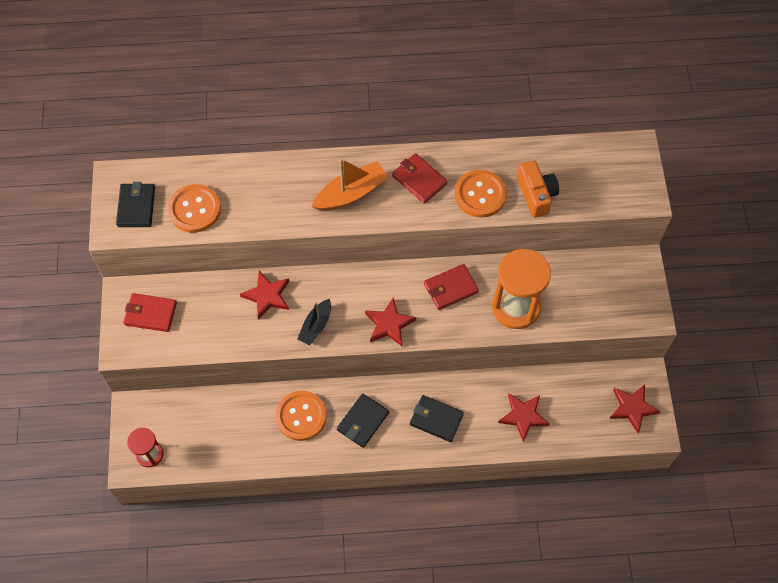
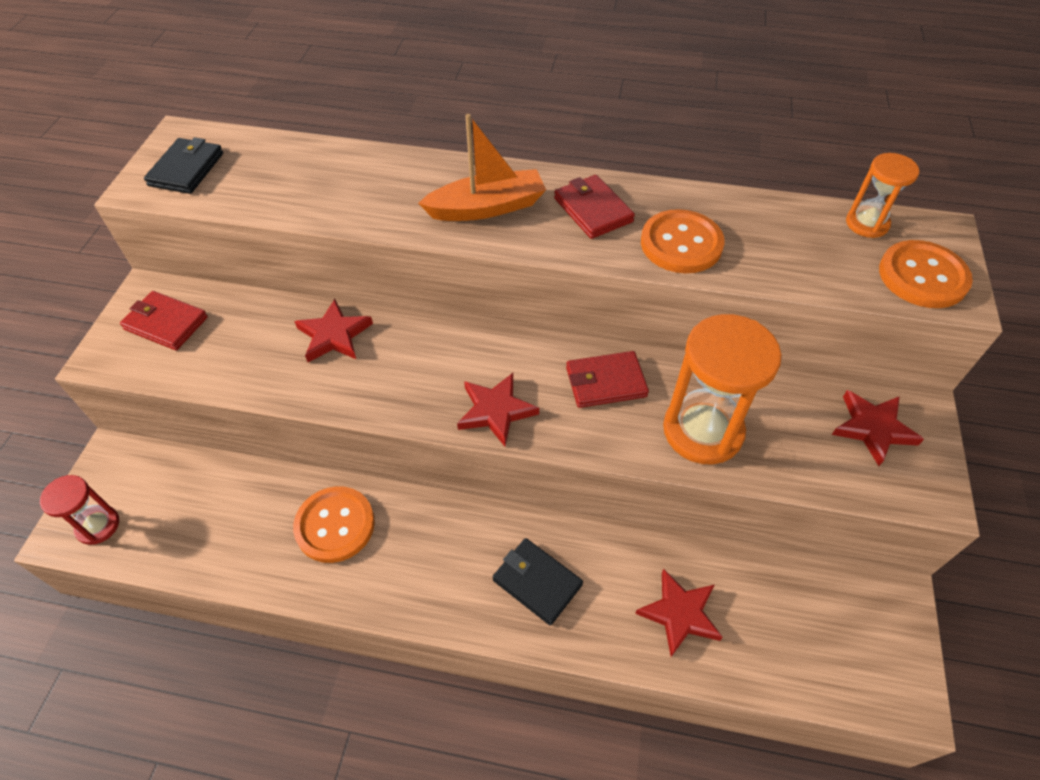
camera: 15 degrees right, 10 degrees down
orange button [168,184,221,233] -> orange button moved to [879,240,973,308]
black boat [297,299,331,345] -> none
black wallet [337,393,389,448] -> none
orange camera [517,161,559,218] -> none
red star [610,385,661,433] -> red star moved to [832,390,924,466]
none -> orange hourglass [846,153,919,238]

